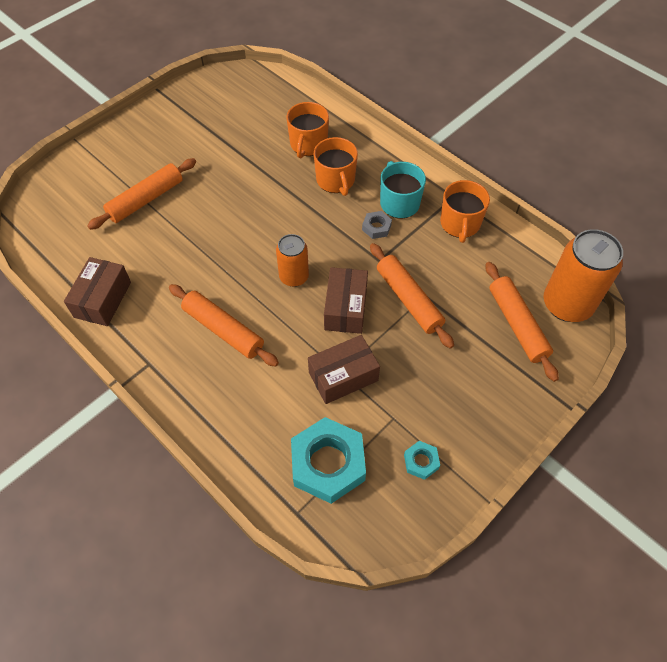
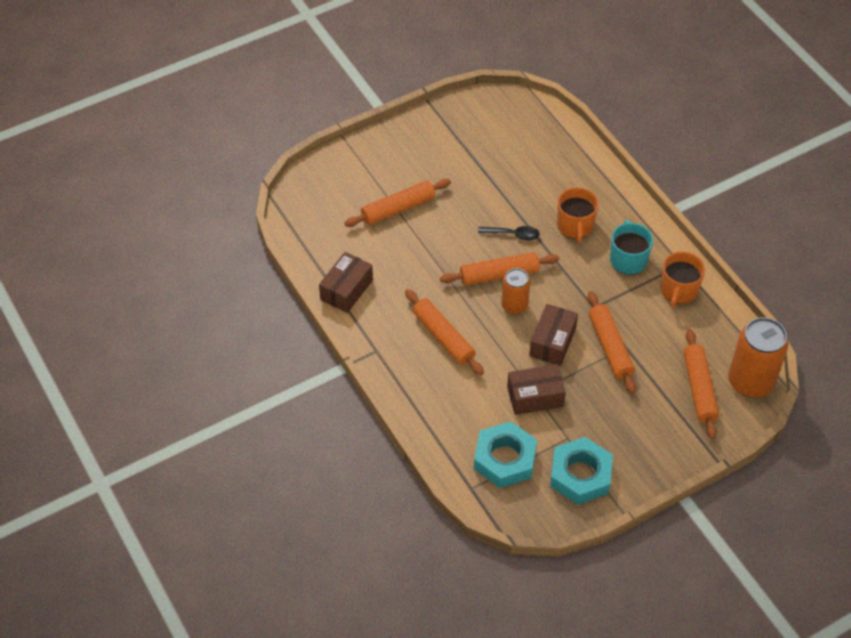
camera: 15 degrees right, 5 degrees down
orange mug [286,102,329,158] -> none
grey nut [362,211,392,239] -> none
turquoise nut [404,441,440,480] -> turquoise nut [550,437,613,505], size x2.19
none -> orange rolling pin [440,252,559,285]
none -> black spoon [478,226,540,241]

